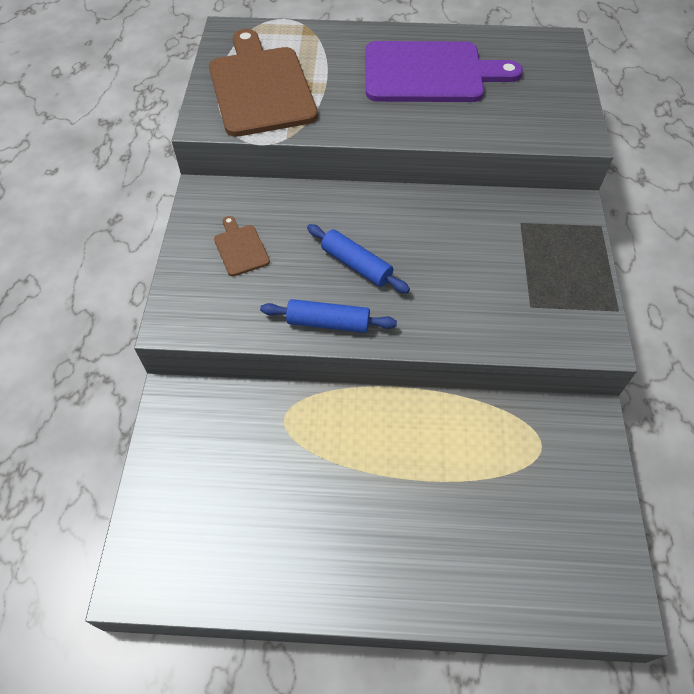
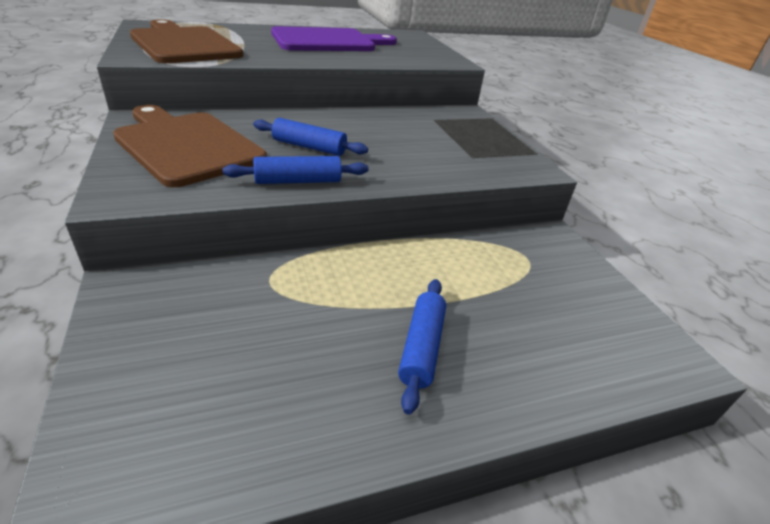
camera: 25 degrees left, 20 degrees down
brown cutting board [214,216,270,276] -> brown cutting board [113,105,267,187], size x2.30
none -> blue rolling pin [398,279,446,415]

